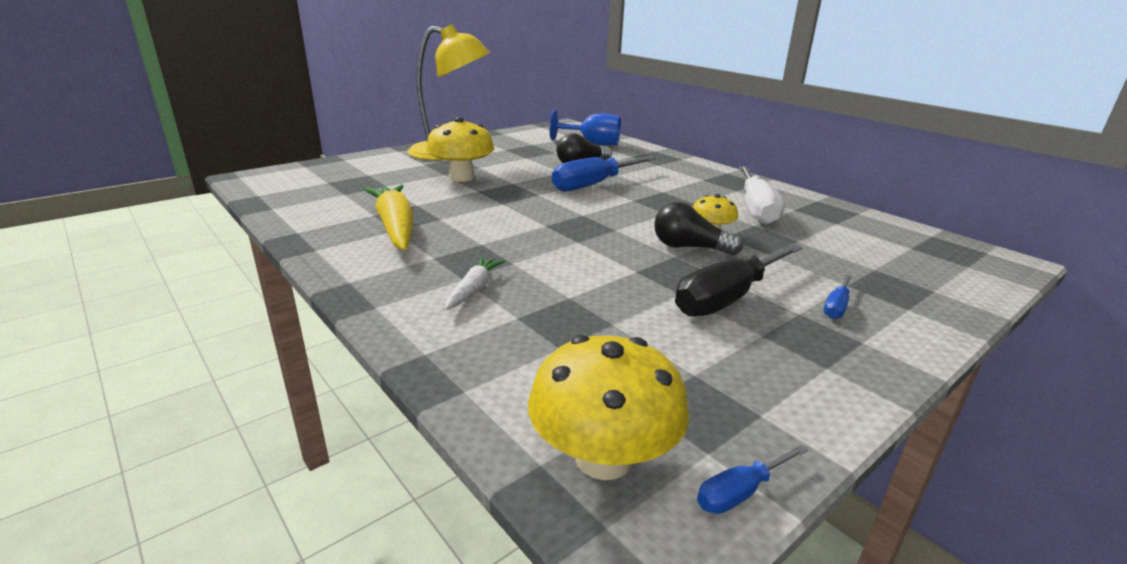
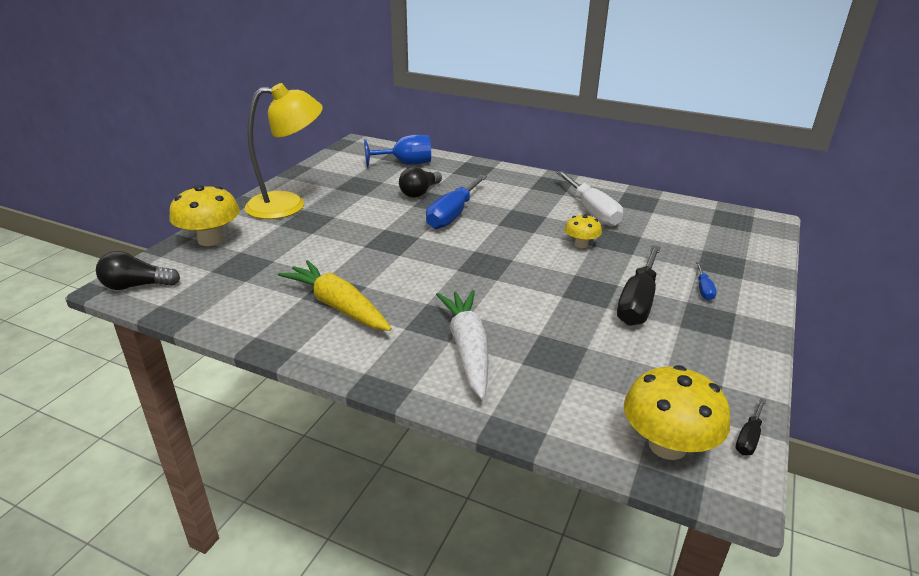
camera: 25 degrees left, 5 degrees up
yellow mushroom [426,117,494,182] -> yellow mushroom moved to [169,185,240,246]
white carrot [445,257,505,310] -> white carrot [436,290,488,400], size x1.86
black light bulb [654,202,743,255] -> black light bulb moved to [96,251,180,290]
blue screwdriver [697,445,808,514] -> black screwdriver [736,398,766,456]

